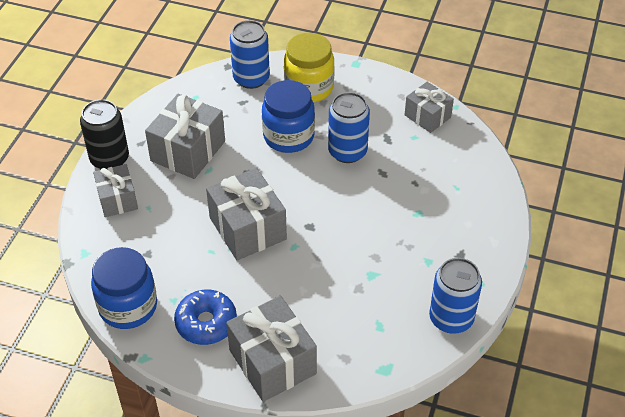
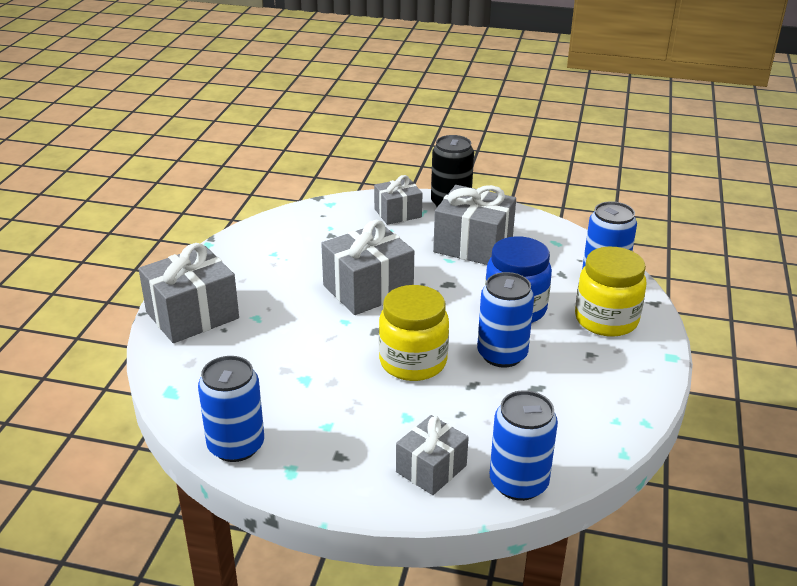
camera: 85 degrees right, 15 degrees down
blue jar [91,247,157,329] -> none
blue donut [174,290,237,345] -> none
grey gift [405,82,454,133] -> grey gift moved to [396,415,469,495]
none -> yellow jar [379,285,449,381]
none -> blue can [490,390,558,501]

